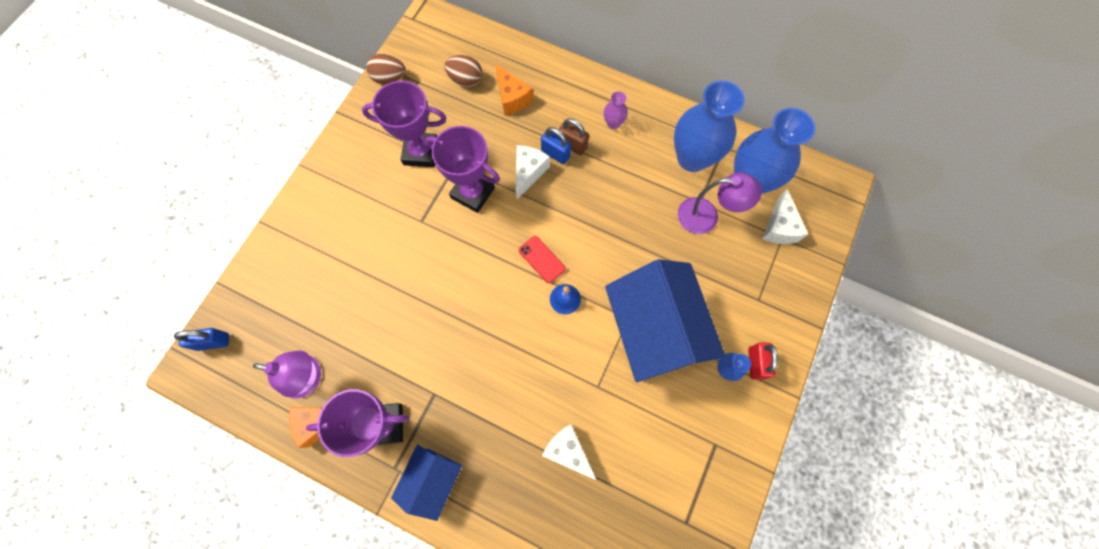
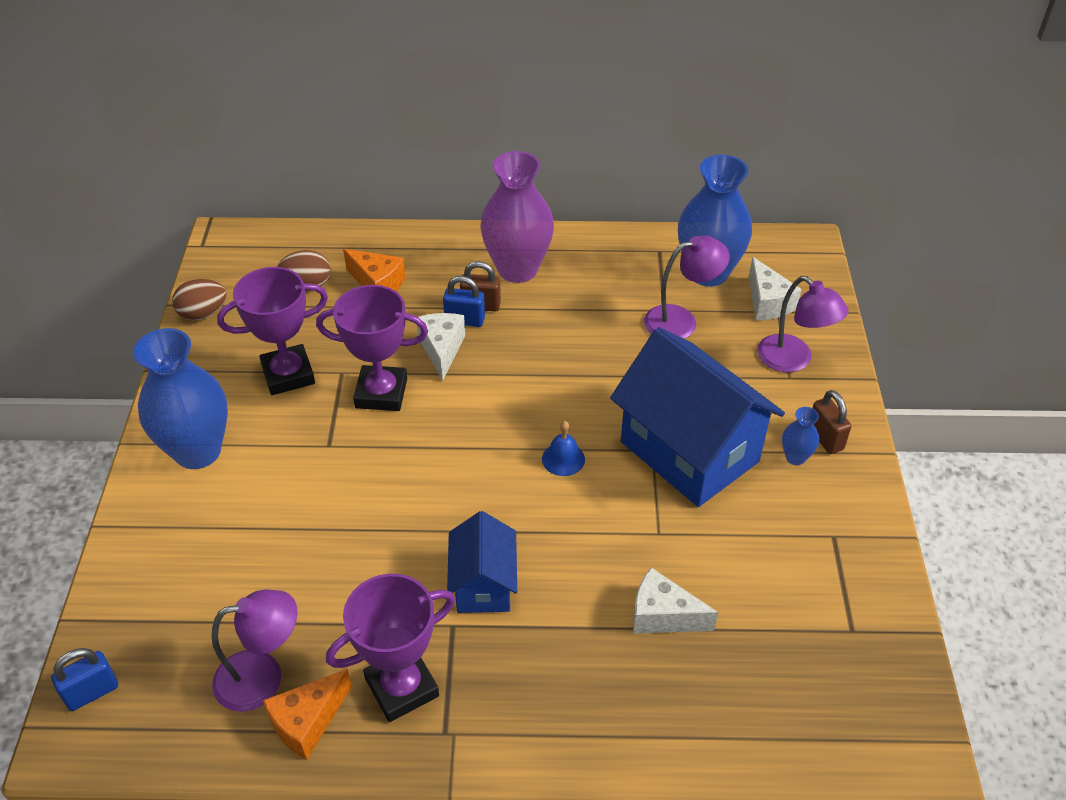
camera: 25 degrees left, 25 degrees down
blue house [391,444,462,521] -> blue house moved to [447,511,517,613]
red phone [519,236,566,283] -> none
purple vase [604,91,628,129] -> purple vase [480,151,554,283], size x2.31
blue vase [674,80,745,172] -> blue vase moved to [133,328,228,469]
red padlock [748,342,778,380] -> brown padlock [813,390,852,454]
none -> purple lamp [757,276,849,372]

